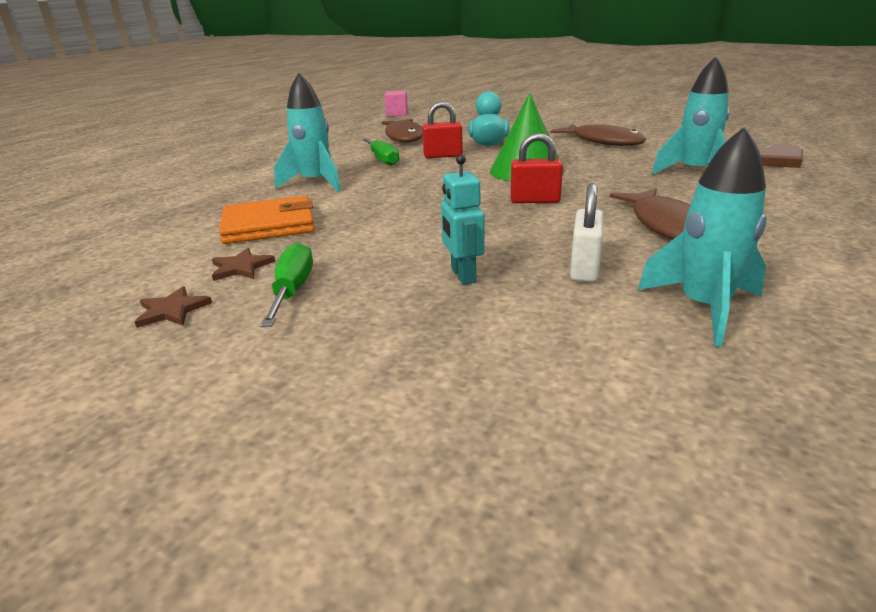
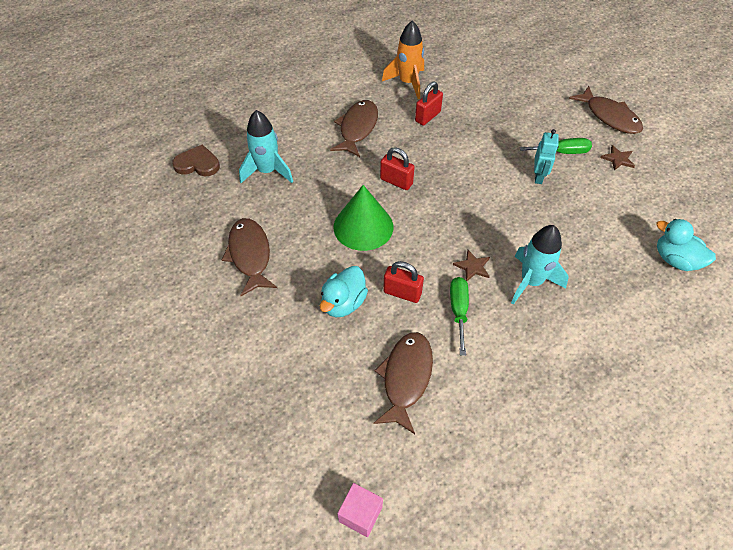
camera: 155 degrees left, 25 degrees up
brown star [212,248,275,281] -> brown star moved to [453,250,490,281]
orange wallet [219,196,315,244] -> none
green screwdriver [260,243,313,327] -> green screwdriver turned 120 degrees counterclockwise [519,138,592,154]
turquoise robot [441,155,484,285] -> turquoise robot moved to [534,129,559,184]
white padlock [570,183,603,282] -> red padlock [415,82,443,126]
turquoise rocket [638,127,767,347] -> orange rocket [382,20,424,99]
none -> brown fish [569,86,643,134]
none -> turquoise duck [656,219,716,271]

